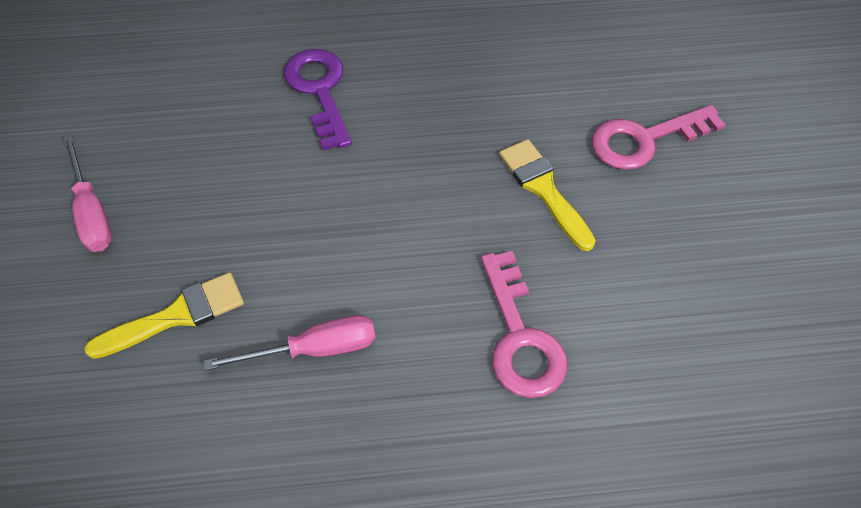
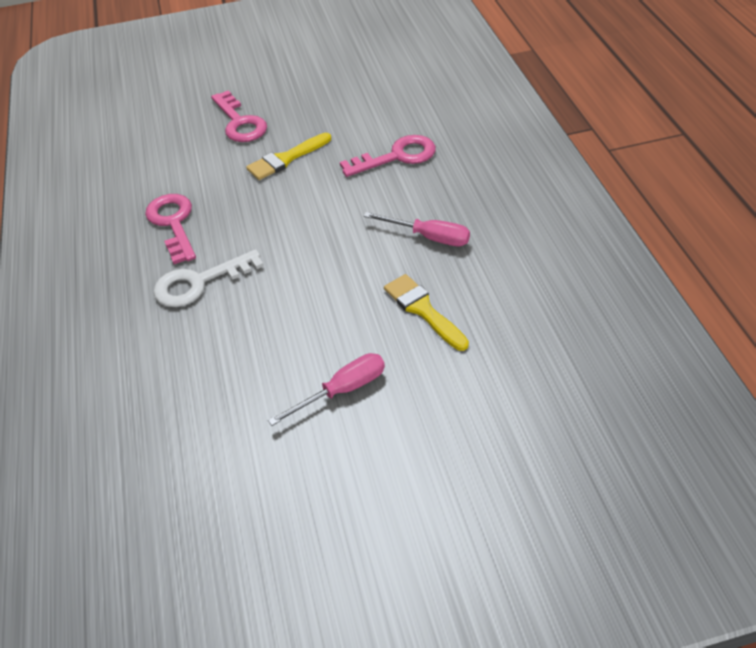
camera: 95 degrees left, 10 degrees down
pink screwdriver [204,315,376,370] -> pink screwdriver turned 135 degrees clockwise [364,212,470,246]
purple key [284,49,352,151] -> white key [154,249,264,307]
none -> pink key [145,194,196,264]

